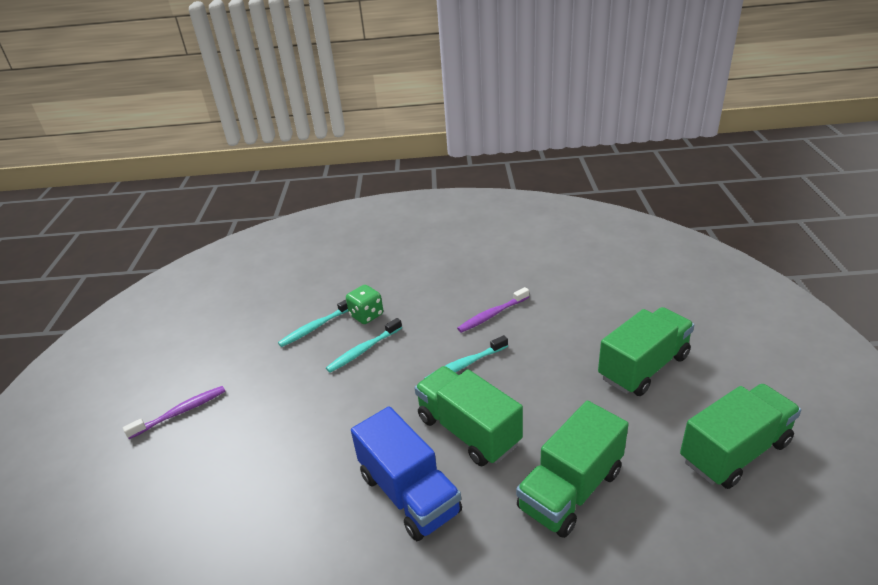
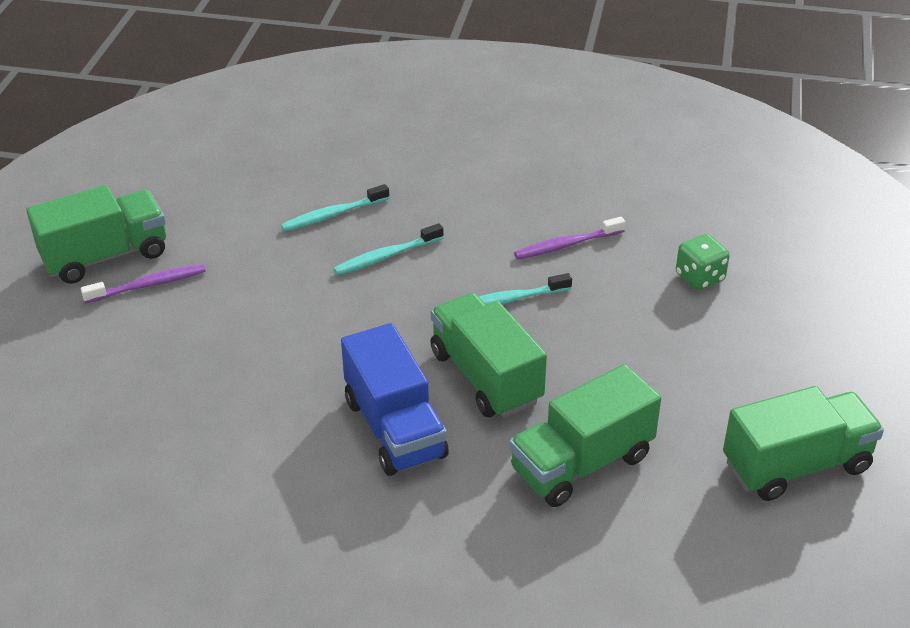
camera: 10 degrees right, 5 degrees up
green dice [346,285,383,324] -> green dice moved to [676,234,730,290]
green truck [598,307,694,396] -> green truck moved to [26,185,166,284]

